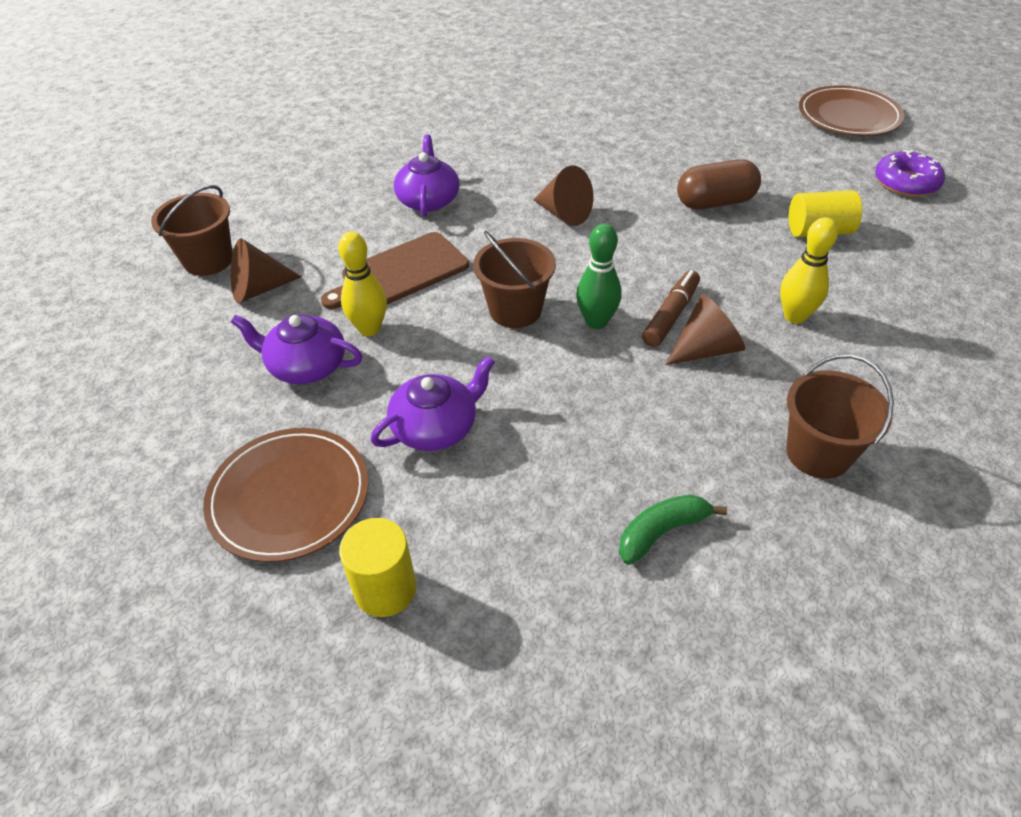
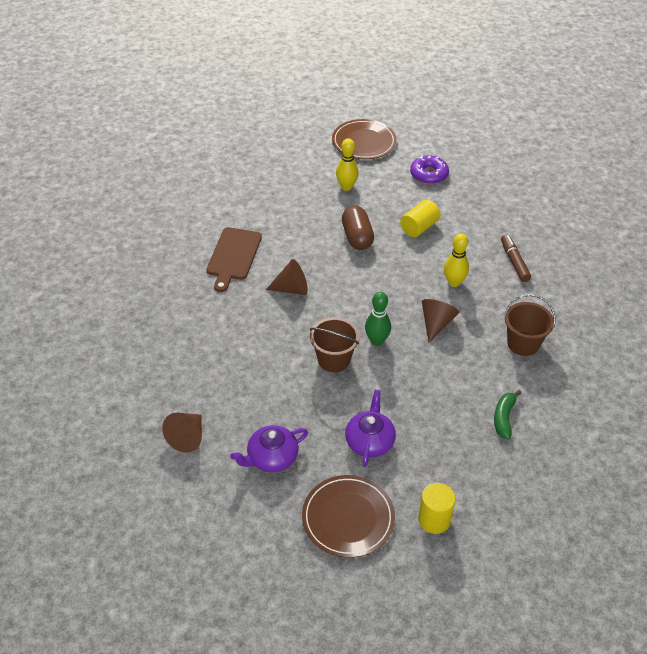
camera: 45 degrees left, 0 degrees up
brown bucket [151,185,233,276] -> none
brown cutting board [321,232,469,309] -> brown cutting board moved to [206,227,262,292]
yellow bowling pin [338,231,387,336] -> yellow bowling pin moved to [336,138,358,191]
purple teapot [394,134,459,217] -> none
brown marker [642,270,700,347] -> brown marker moved to [501,235,531,282]
brown capsule [677,159,761,210] -> brown capsule turned 45 degrees counterclockwise [342,206,374,250]

